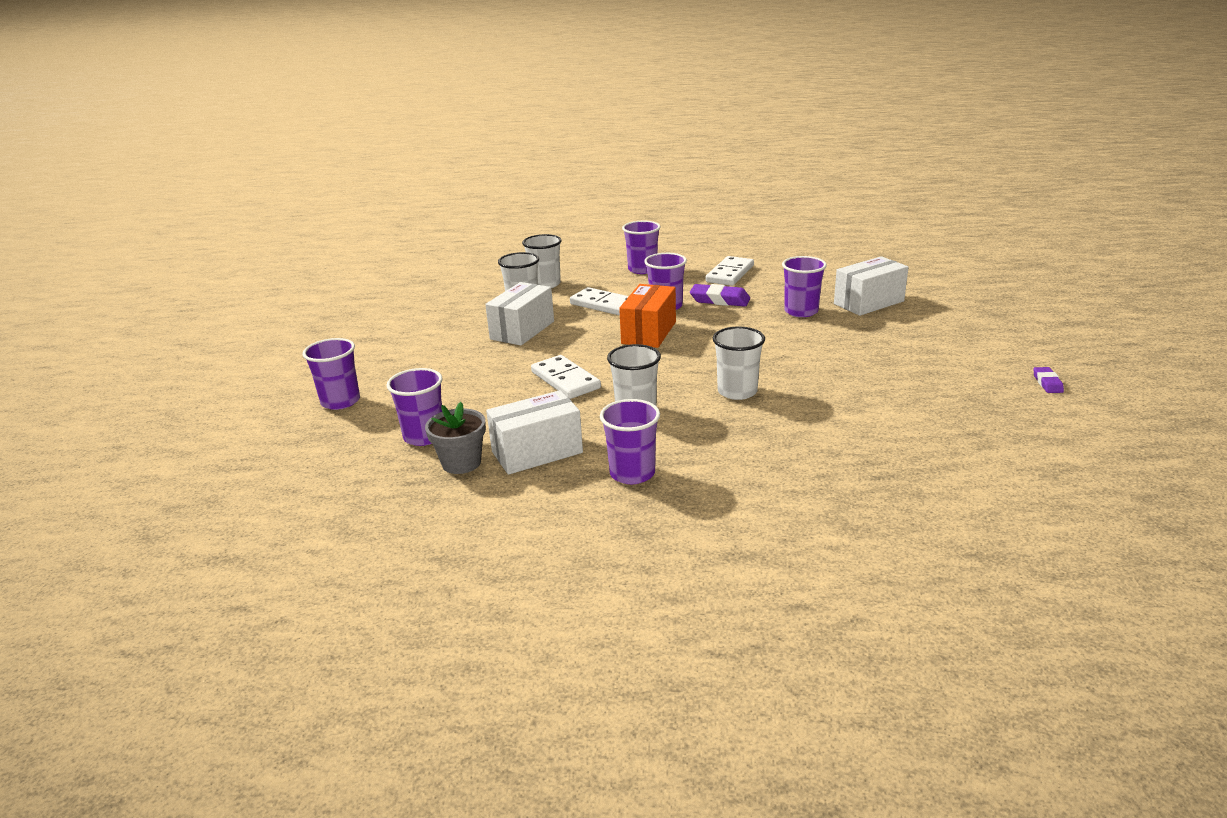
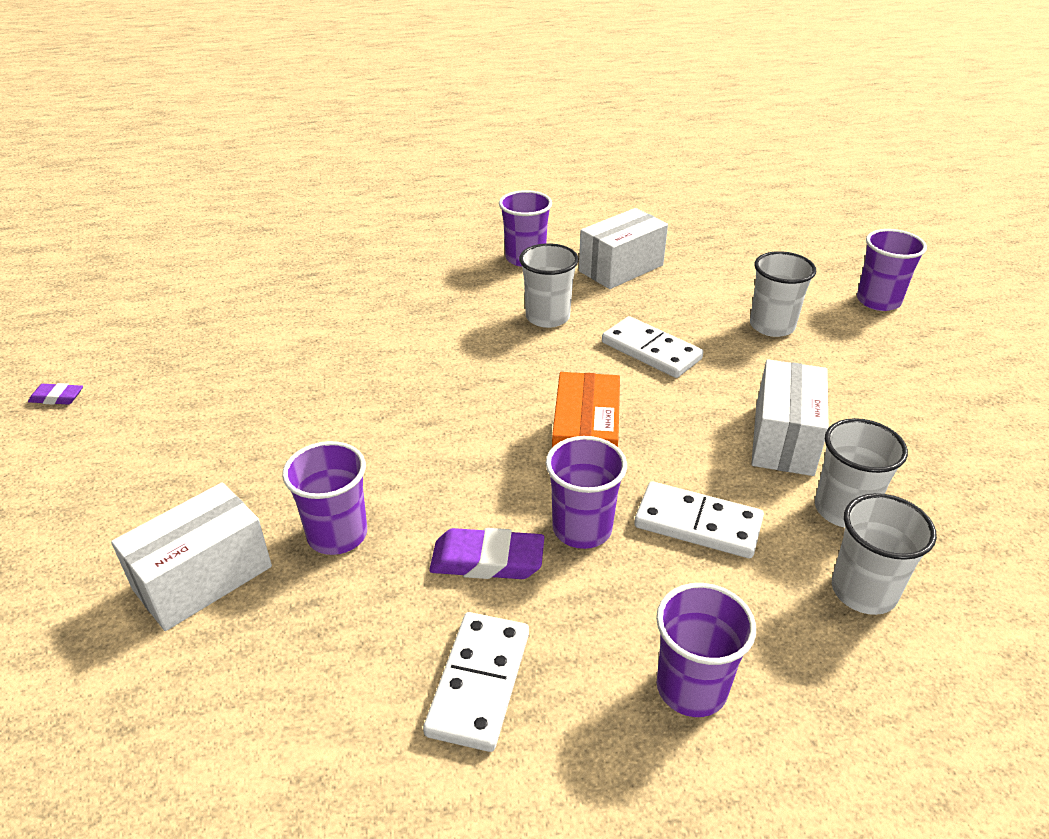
camera: 165 degrees right, 10 degrees up
purple cup [386,368,443,446] -> none
grey flower pot [425,402,486,474] -> none
white cup [713,326,765,400] -> white cup moved to [750,251,816,337]
purple eraser [1033,367,1064,393] -> purple eraser turned 75 degrees counterclockwise [28,383,83,405]

